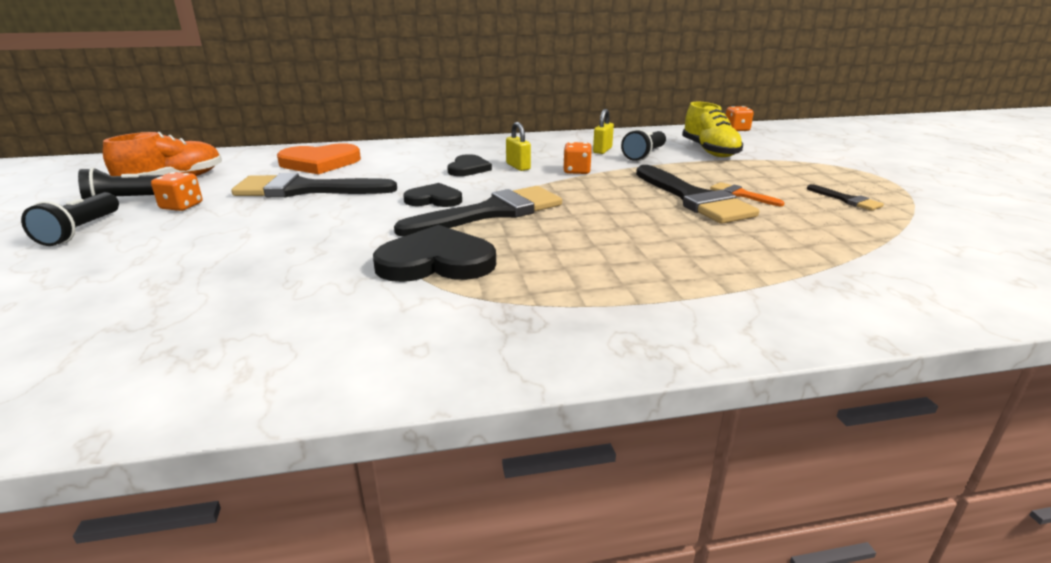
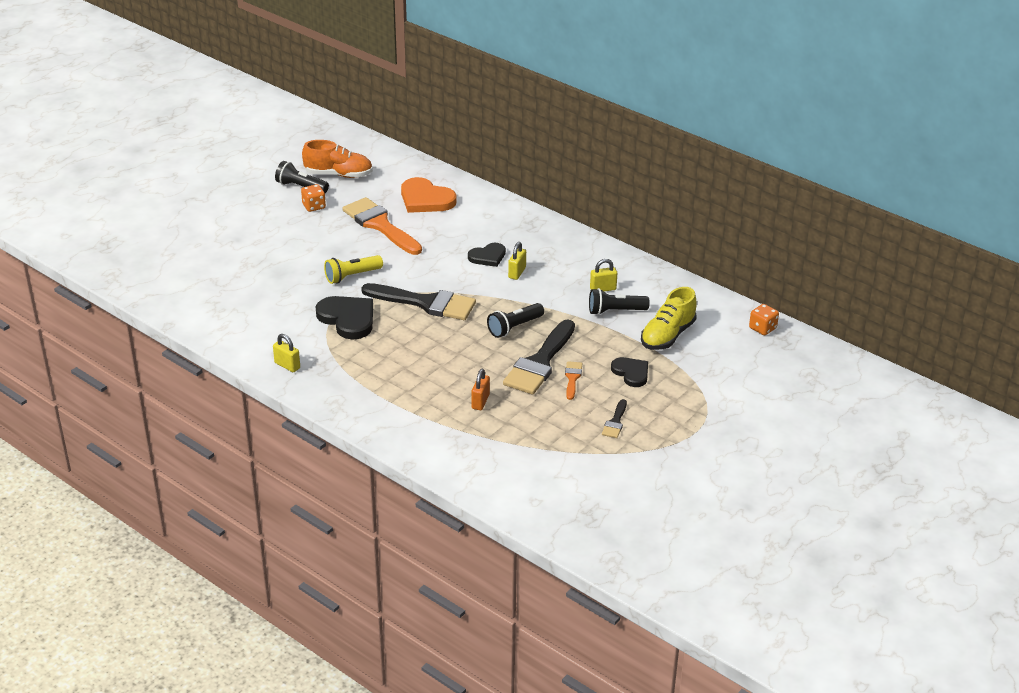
camera: 50 degrees right, 10 degrees up
black flashlight [21,192,119,246] -> black flashlight moved to [487,303,544,338]
black brush [231,173,397,197] -> orange brush [343,197,422,255]
black heart [403,183,462,207] -> black heart moved to [611,357,648,387]
orange dice [563,142,592,174] -> none
none -> yellow padlock [273,334,300,372]
none -> yellow flashlight [324,255,383,284]
none -> orange padlock [472,369,490,410]

